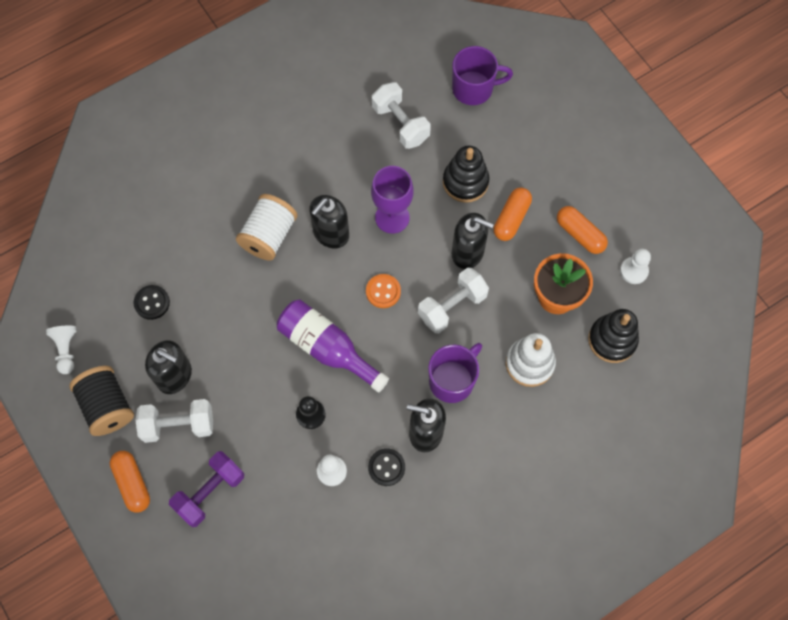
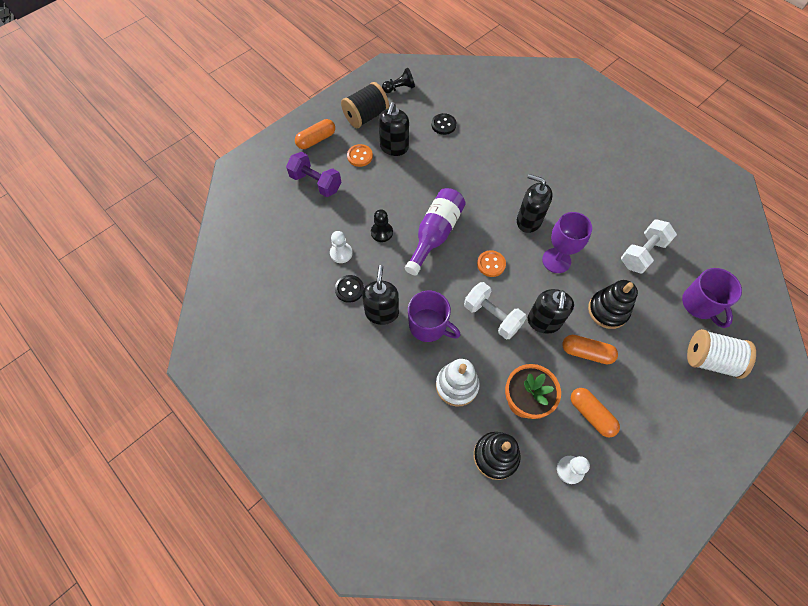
camera: 80 degrees right, 5 degrees down
white pawn [46,325,77,374] -> black pawn [382,68,415,93]
white dumbbell [135,399,213,443] -> orange button [347,144,373,167]
white spool [236,194,298,261] -> white spool moved to [687,329,756,379]
orange capsule [557,206,608,254] -> orange capsule turned 75 degrees counterclockwise [571,388,620,437]

